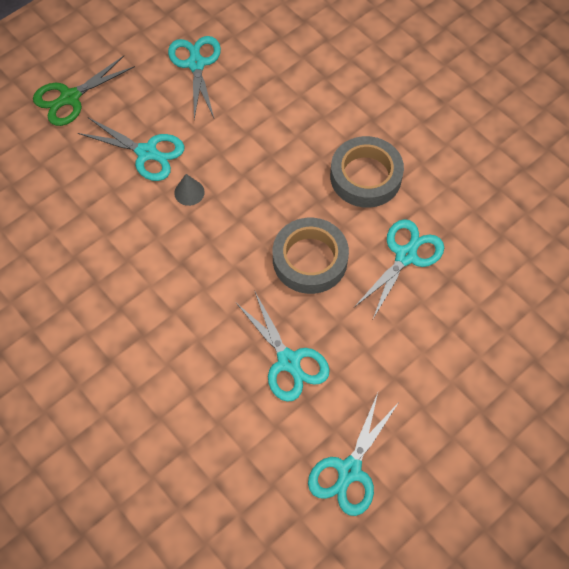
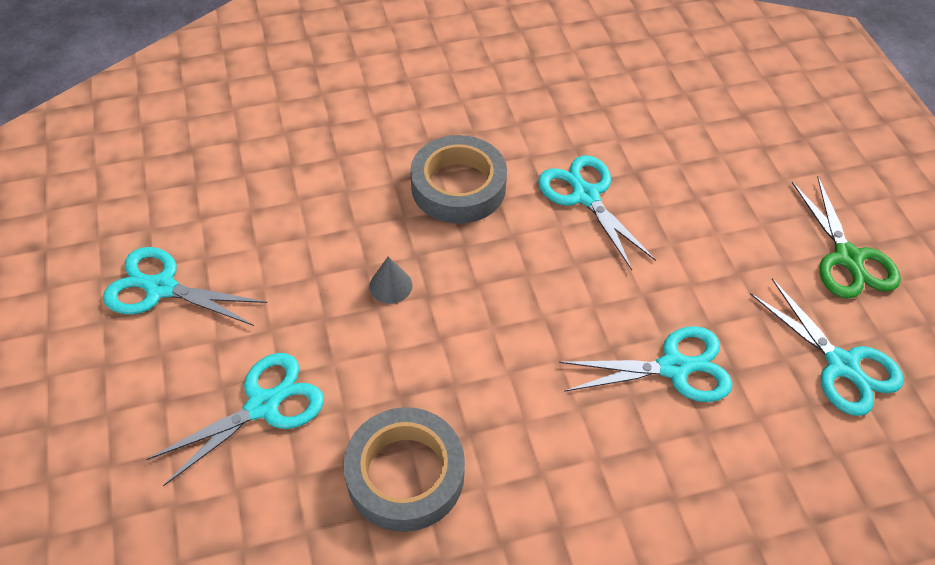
camera: 65 degrees left, 10 degrees down
green scissors [33,56,135,126] -> green scissors moved to [792,177,901,299]
grey cone [174,174,205,206] -> grey cone moved to [369,256,412,304]
grey tape [273,218,349,294] -> grey tape moved to [343,407,465,532]

